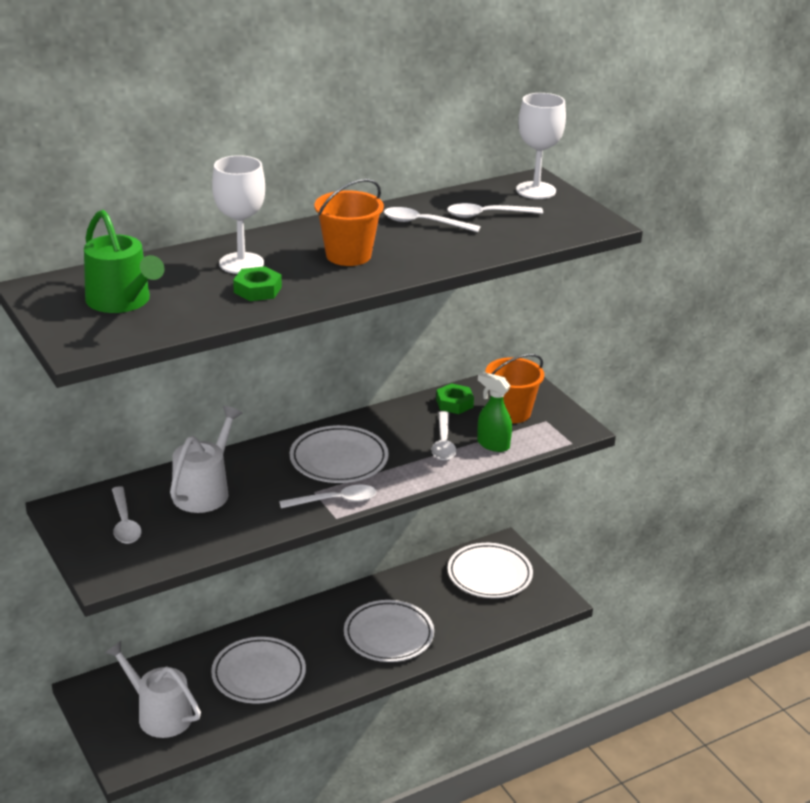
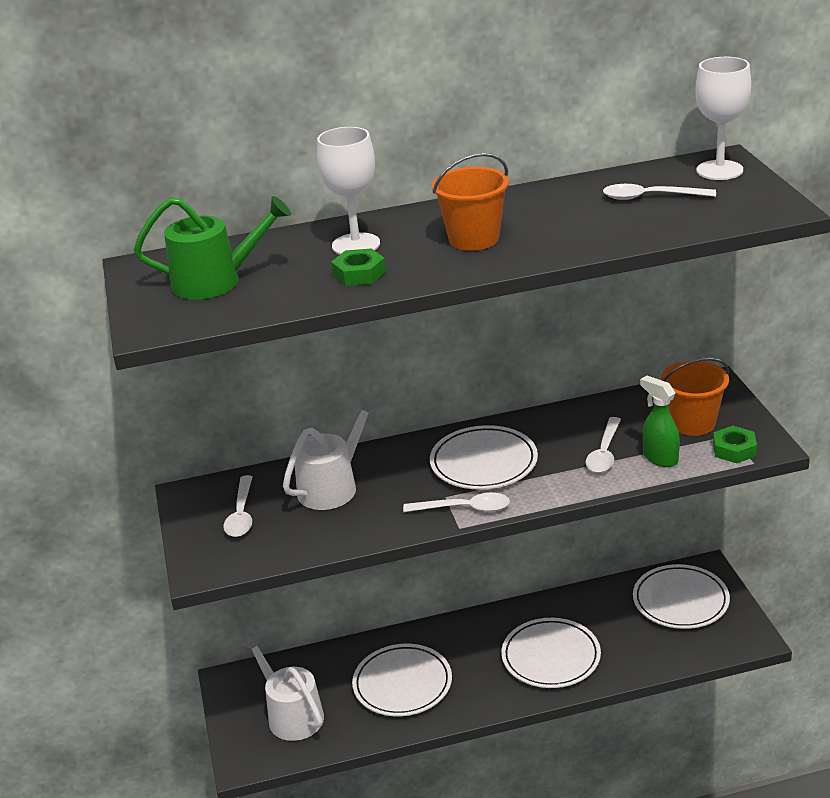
camera: 20 degrees right, 0 degrees up
green watering can [84,210,164,313] -> green watering can turned 75 degrees counterclockwise [134,196,291,300]
white spoon [384,207,481,232] -> none
green nut [436,383,474,414] -> green nut moved to [713,426,757,463]

